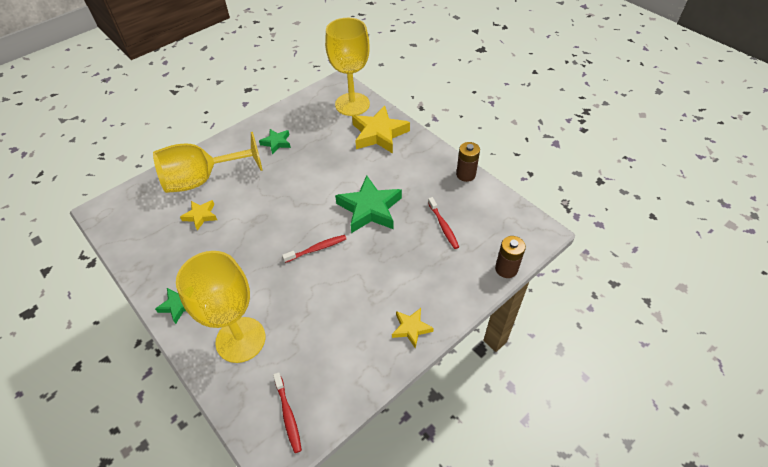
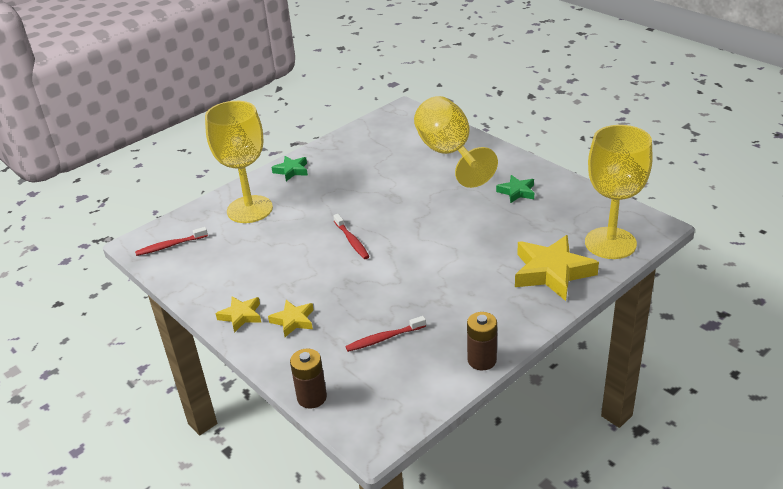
camera: 90 degrees right, 15 degrees down
yellow star [180,200,217,231] -> yellow star moved to [268,300,314,337]
green star [335,175,402,233] -> none

